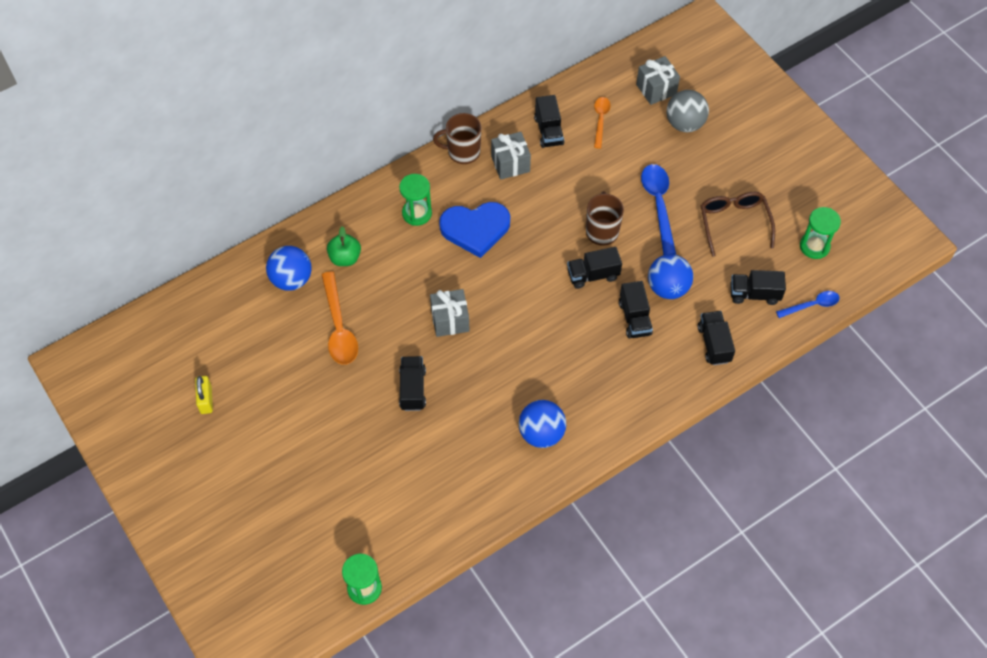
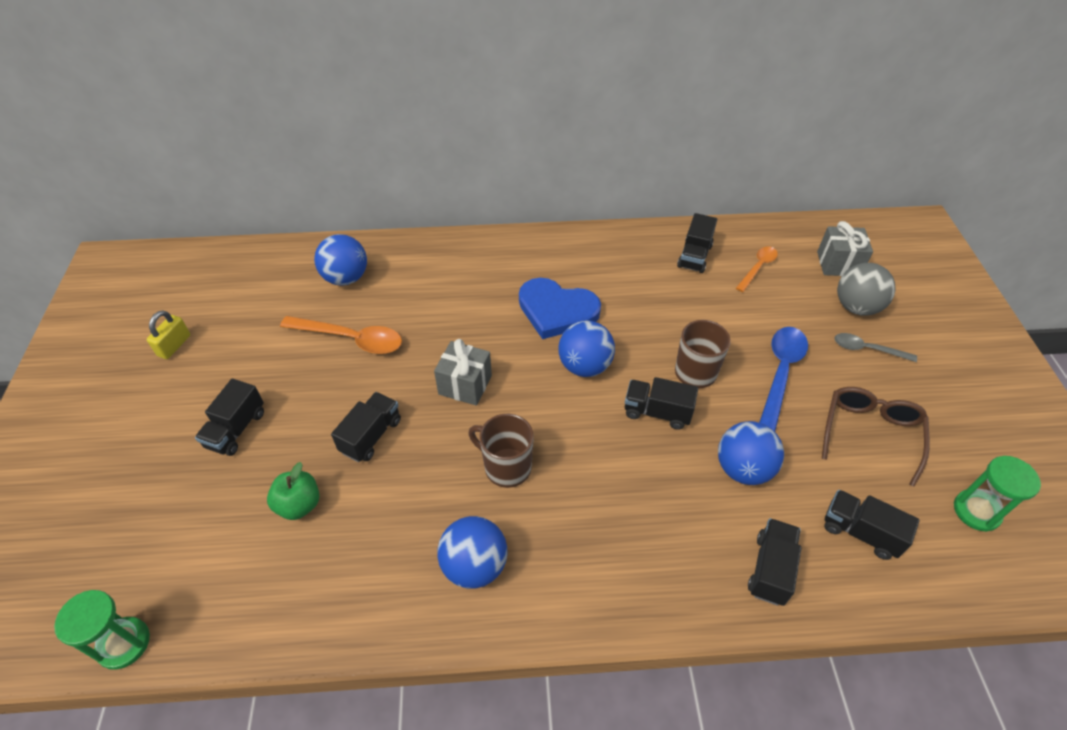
camera: 30 degrees right, 10 degrees down
orange spoon [321,271,358,365] -> orange spoon turned 90 degrees counterclockwise [280,316,402,354]
green apple [327,226,361,266] -> green apple moved to [267,462,319,520]
green hourglass [399,174,432,226] -> none
brown mug [433,113,481,164] -> brown mug moved to [469,414,534,488]
grey gift [491,132,531,180] -> none
black truck [619,281,653,339] -> black truck moved to [195,379,264,456]
blue spoon [776,291,840,318] -> none
none -> blue ball [558,320,615,377]
none -> grey spoon [835,333,917,362]

